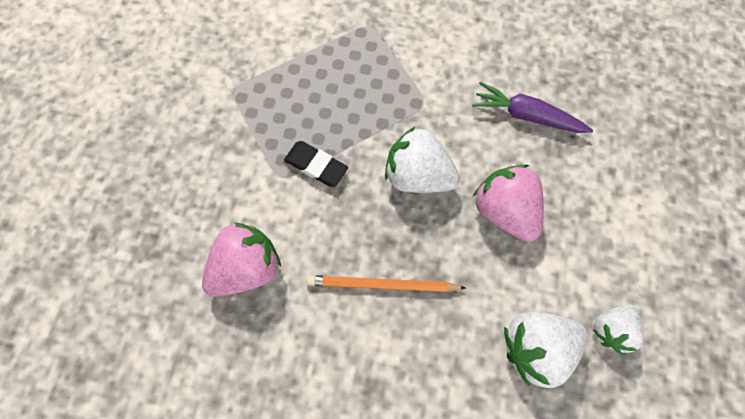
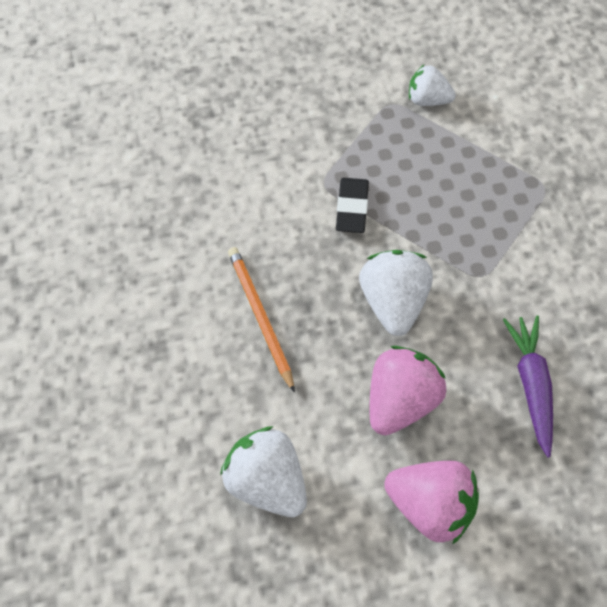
camera: 65 degrees right, 10 degrees down
pink strawberry [202,222,281,296] -> pink strawberry moved to [384,460,479,545]
white strawberry [593,304,644,355] -> white strawberry moved to [409,65,456,106]

